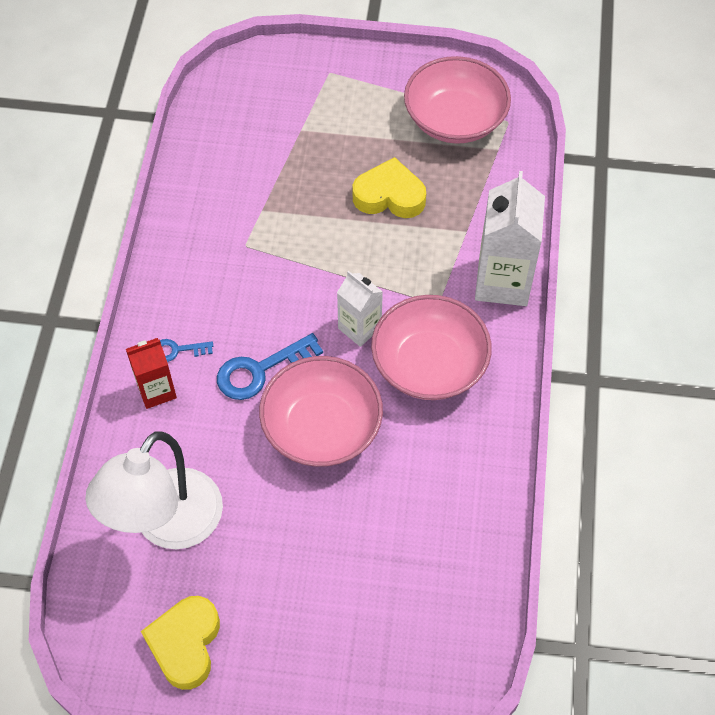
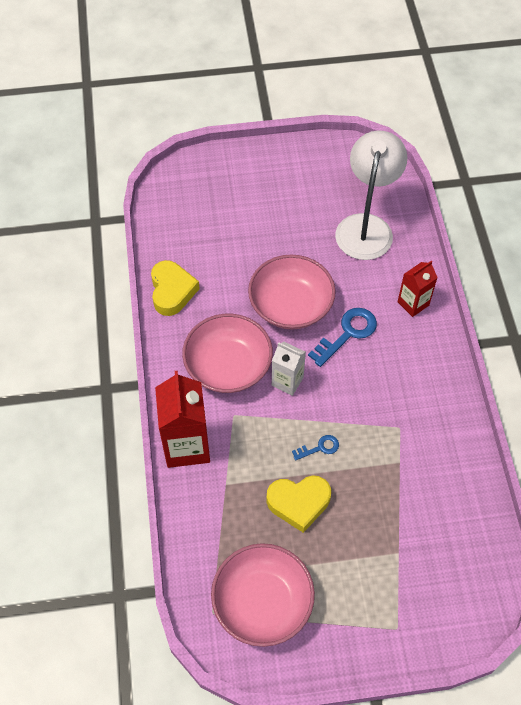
camera: 165 degrees right, 0 degrees up
yellow heart [141,596,220,690] -> yellow heart moved to [151,260,200,316]
blue key [160,339,213,362] -> blue key moved to [292,435,339,461]
white carton [475,171,545,306] -> red carton [155,371,210,468]

